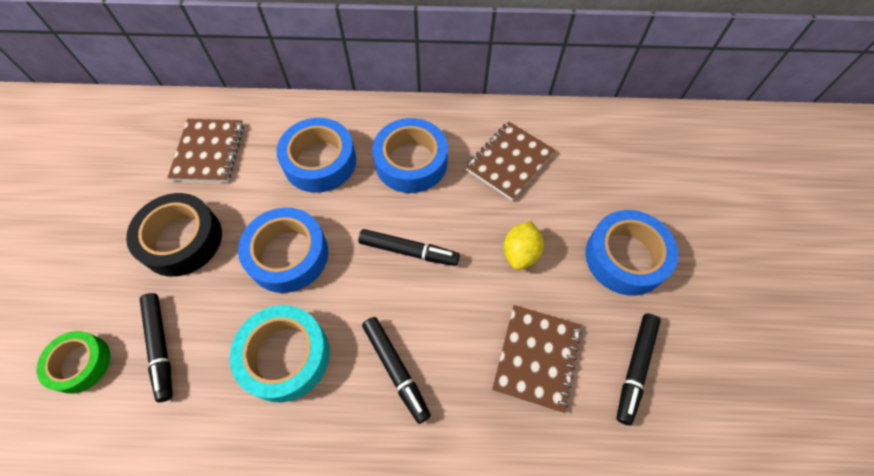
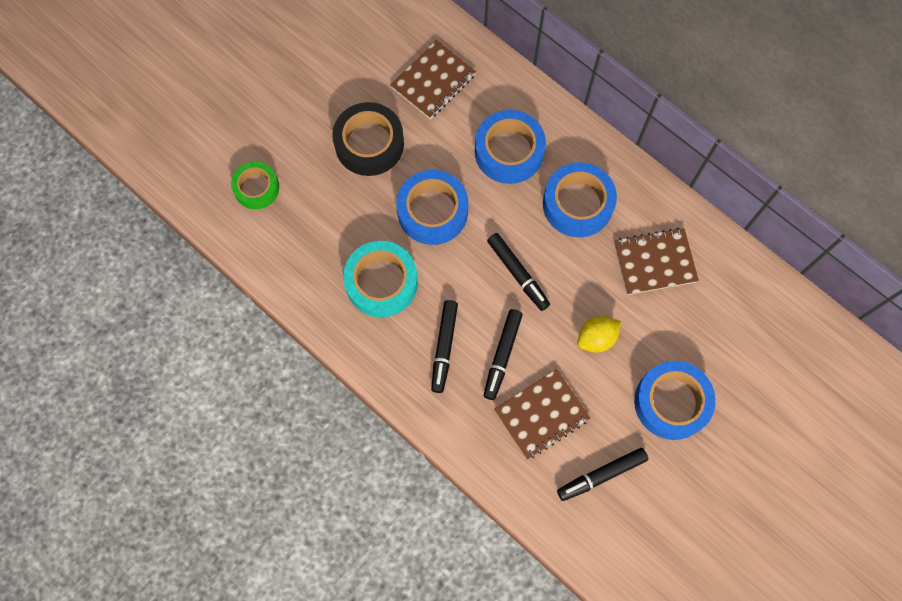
camera: 40 degrees right, 10 degrees up
black marker [140,293,173,402] -> black marker moved to [484,309,522,400]

